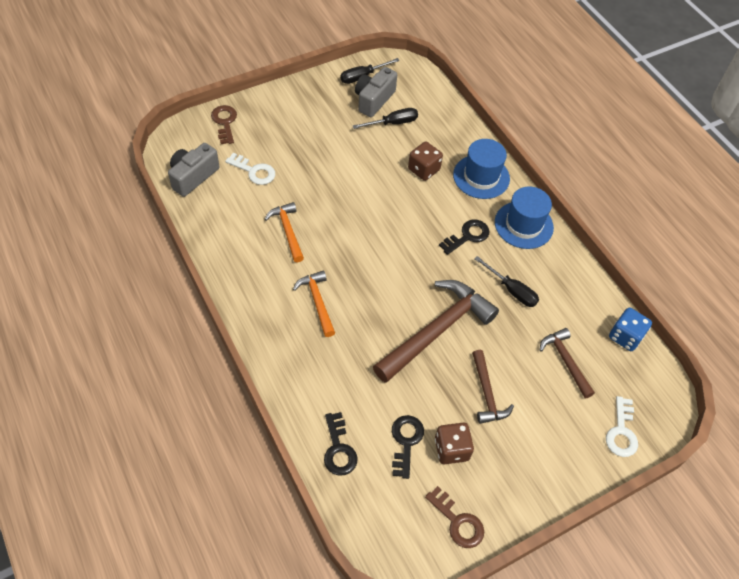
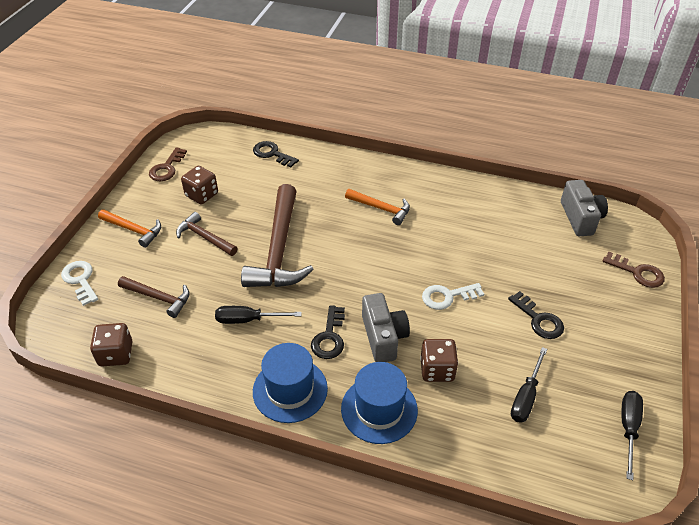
camera: 140 degrees right, 10 degrees down
white key [225,153,275,185] -> white key moved to [422,283,484,310]
orange hammer [264,202,304,263] -> orange hammer moved to [98,209,161,248]
grey camera [355,67,397,117] -> grey camera moved to [362,293,410,362]
black key [392,415,424,479] -> black key moved to [508,291,564,339]
brown key [425,486,484,548] -> brown key turned 75 degrees counterclockwise [149,147,187,181]
blue dice [609,308,652,351] -> brown dice [90,323,132,366]

